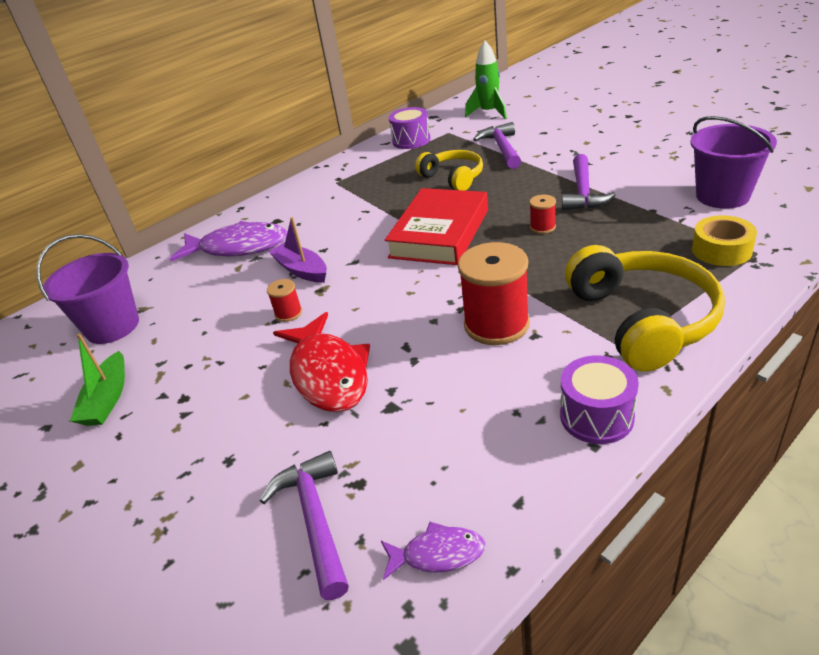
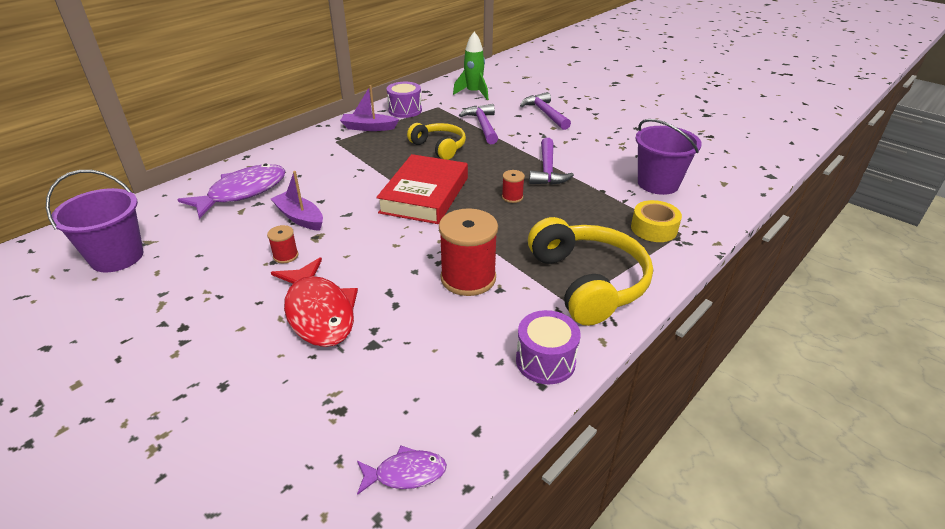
camera: 10 degrees left, 0 degrees up
green boat [70,333,125,426] -> none
purple fish [170,221,287,261] -> purple fish turned 45 degrees counterclockwise [177,163,285,219]
purple hammer [259,451,349,600] -> purple hammer moved to [520,92,571,130]
none -> purple boat [340,85,399,131]

